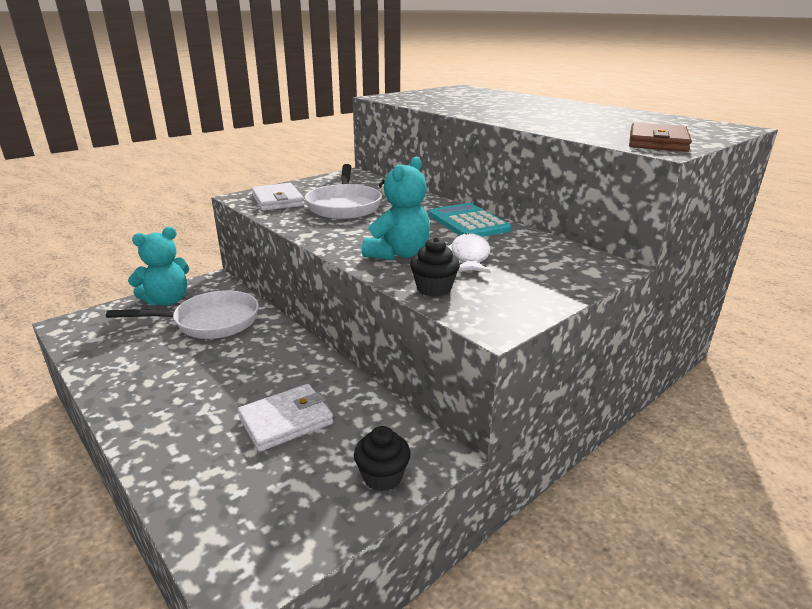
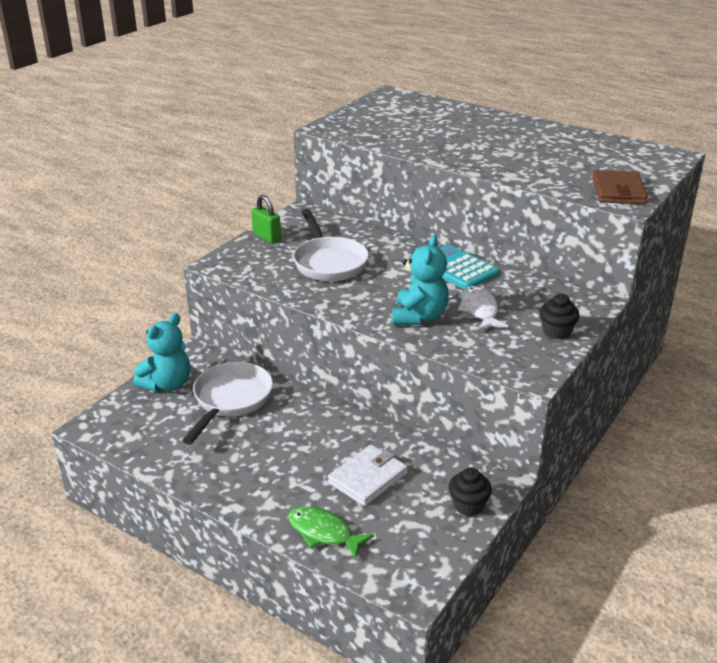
camera: 15 degrees left, 5 degrees up
white pan [106,290,259,339] -> white pan turned 45 degrees counterclockwise [182,362,273,445]
white wallet [251,183,304,211] -> none
black cupcake [410,237,460,297] -> black cupcake moved to [539,294,580,340]
none -> green padlock [251,195,281,244]
none -> green fish [288,506,374,560]

